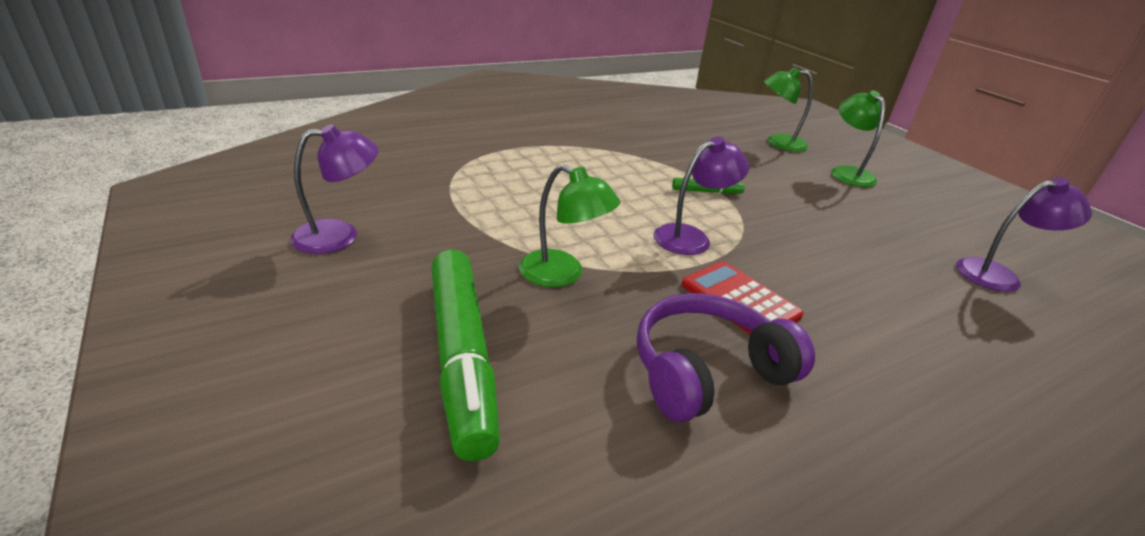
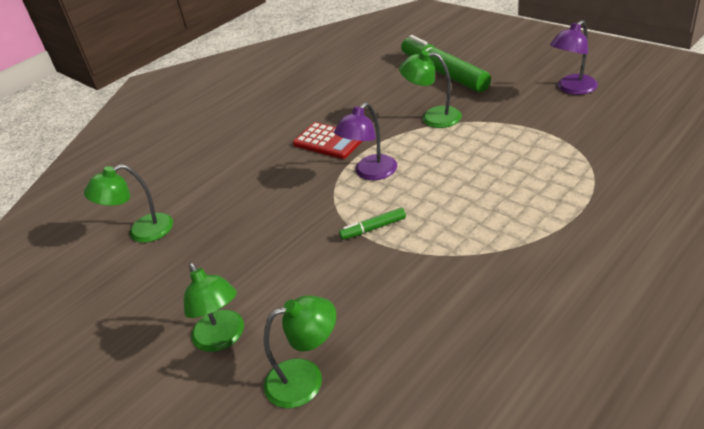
camera: 170 degrees right, 5 degrees up
purple headphones [637,293,815,422] -> none
purple lamp [956,177,1092,292] -> green lamp [84,164,173,243]

